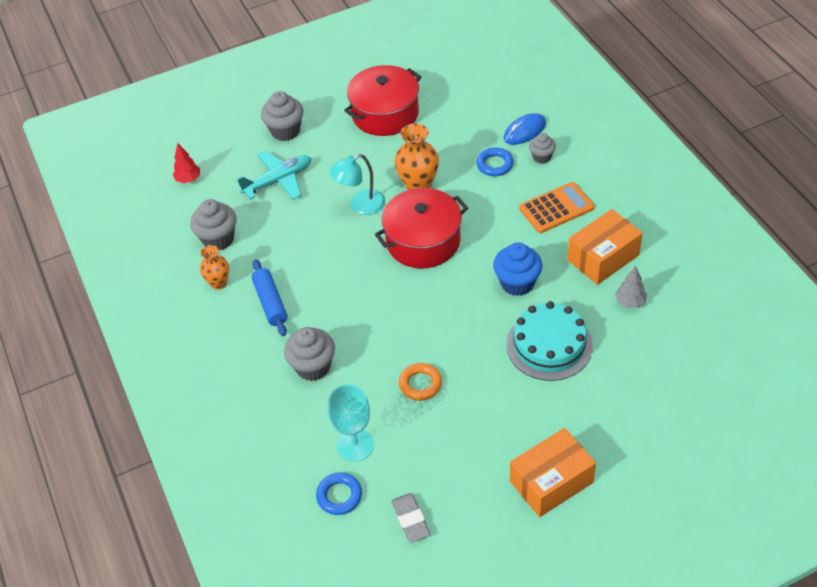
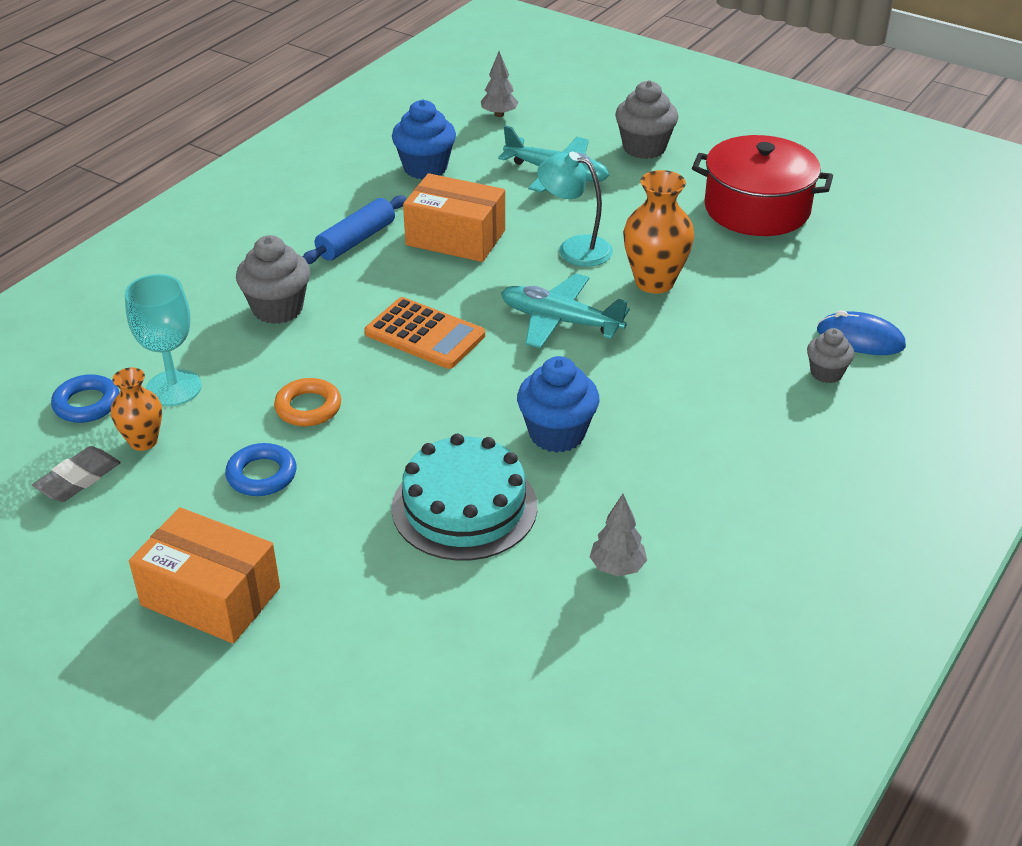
camera: 55 degrees right, 10 degrees down
red tree [173,143,200,183] -> grey tree [481,51,519,117]
grey cupcake [190,199,236,251] -> blue cupcake [392,100,456,179]
orange vase [200,245,229,289] -> orange vase moved to [111,368,162,451]
red pot [375,188,468,268] -> turquoise plane [501,273,630,349]
blue ring [476,148,514,176] -> blue ring moved to [225,443,296,496]
orange calculator [519,182,594,233] -> orange calculator moved to [365,297,485,369]
orange box [567,209,643,285] -> orange box moved to [403,173,505,262]

